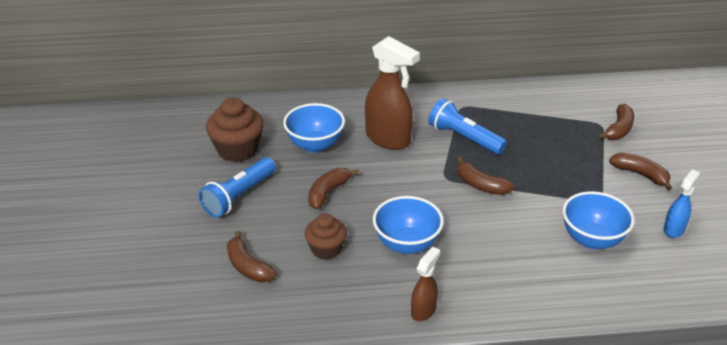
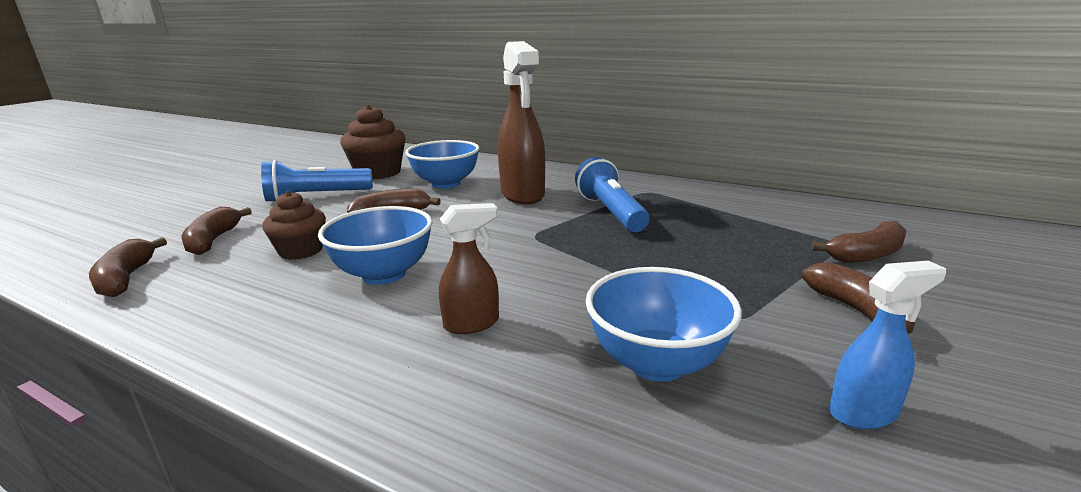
camera: 35 degrees right, 15 degrees down
brown spray bottle [411,247,440,321] -> brown spray bottle moved to [439,203,499,334]
brown banana [457,157,515,195] -> brown banana moved to [89,237,167,297]

